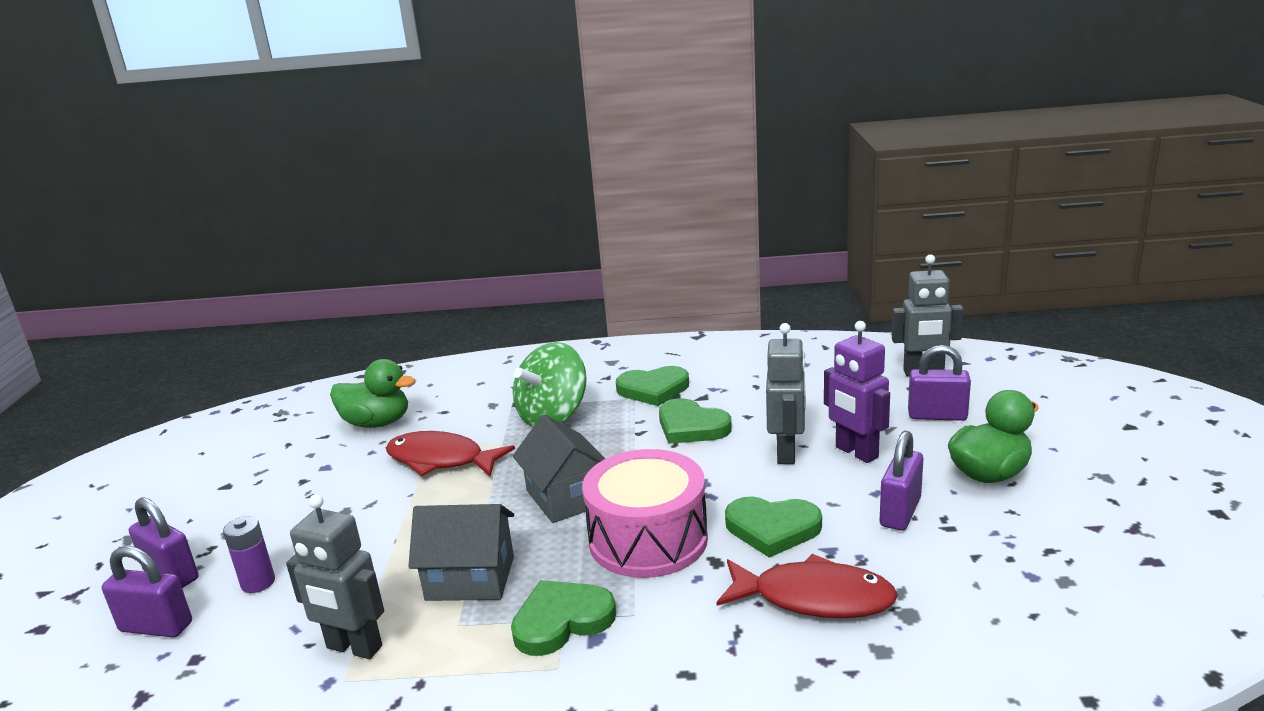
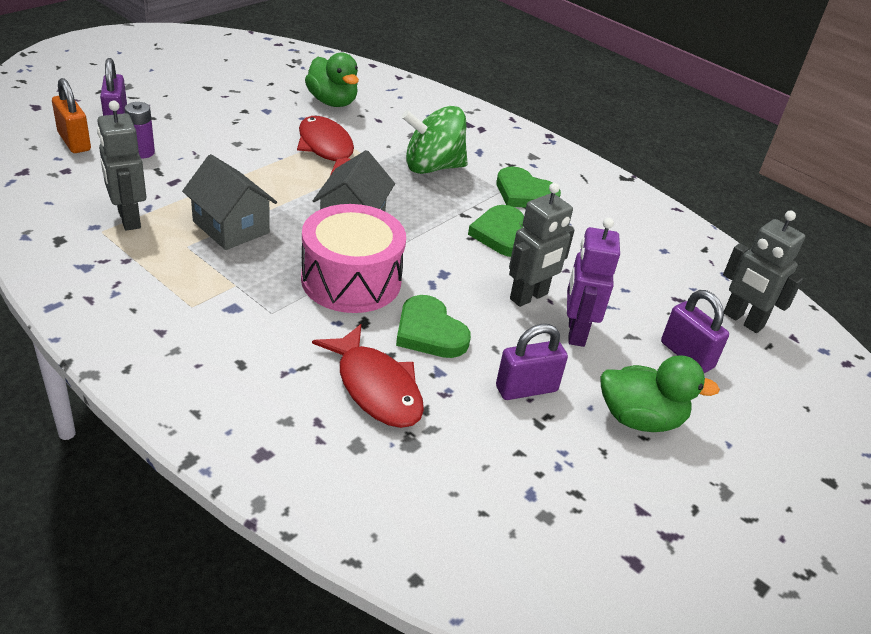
camera: 35 degrees right, 15 degrees up
purple padlock [102,546,192,637] -> orange padlock [52,78,91,153]
green heart [511,580,616,656] -> none

